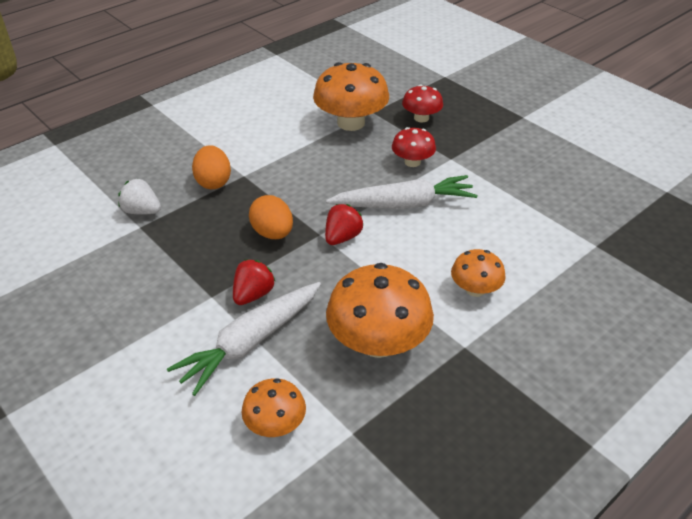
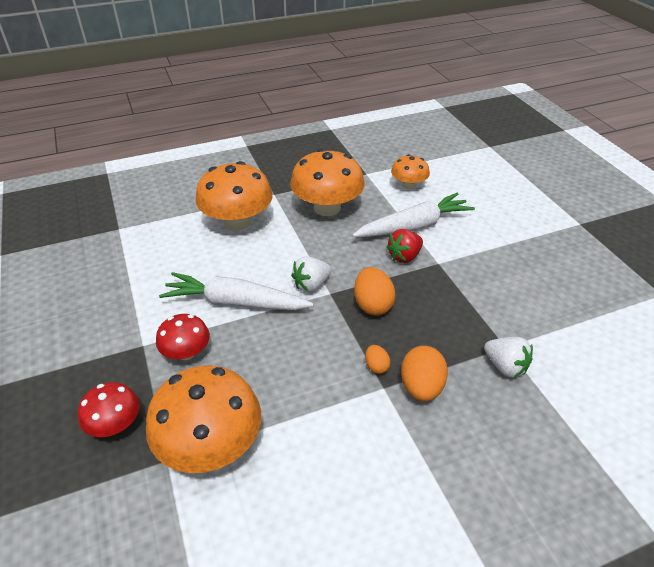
camera: 160 degrees left, 0 degrees up
red strawberry [325,204,364,245] -> white strawberry [291,256,331,292]
orange mushroom [451,249,506,297] -> orange mushroom [195,161,273,231], size x1.81
none -> orange egg [365,345,391,374]

